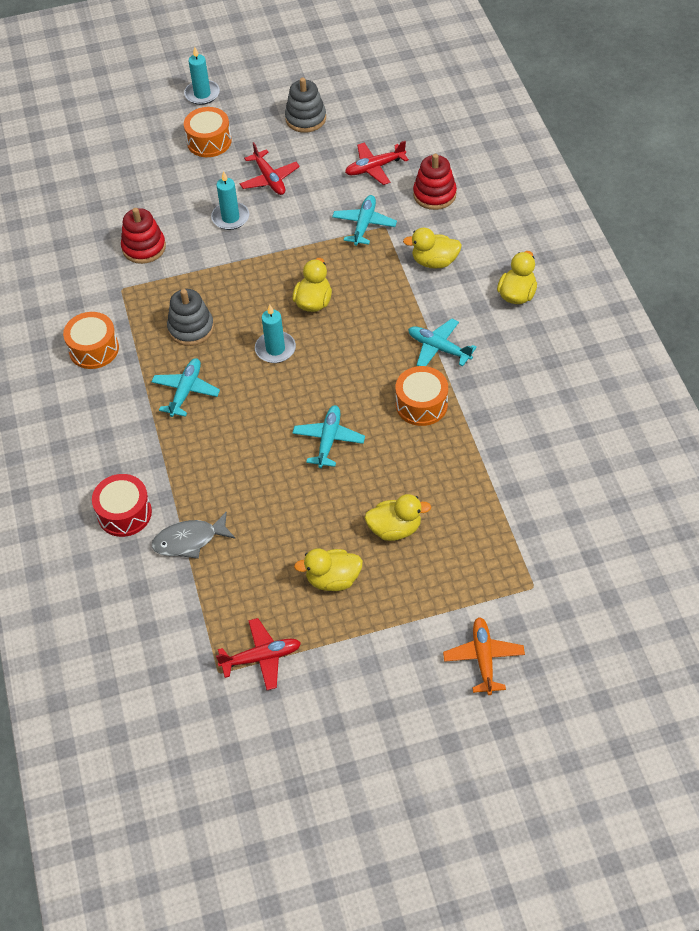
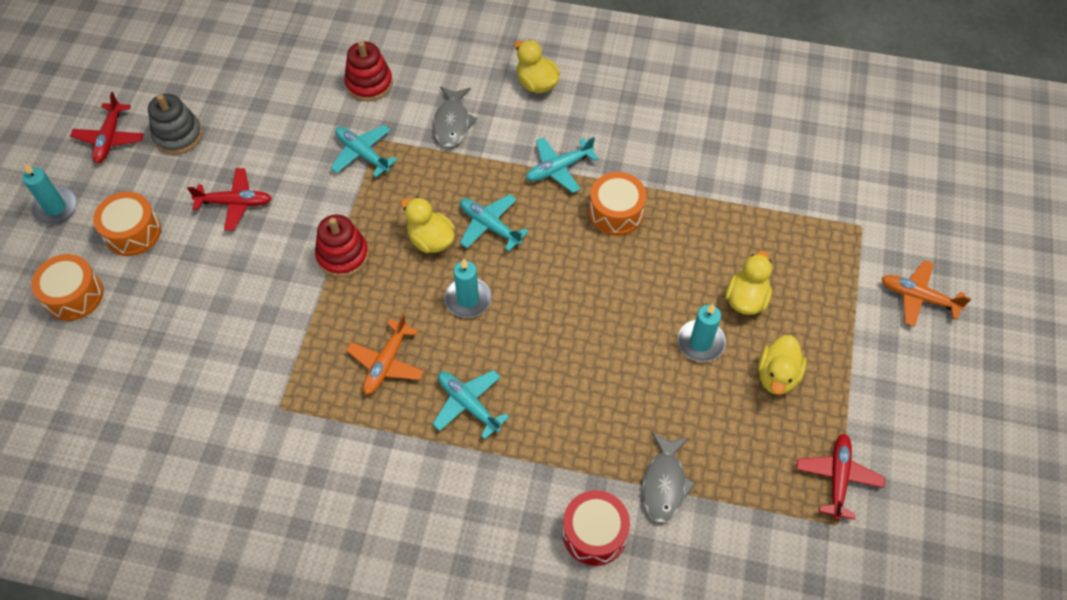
camera: 65 degrees left, 5 degrees up
orange drum [63,312,119,369] -> orange drum moved to [31,254,103,321]
red stacking toy [121,208,166,264] -> red stacking toy moved to [315,214,369,277]
grey stacking toy [167,289,214,346] -> orange plane [346,314,424,395]
turquoise candle [211,171,249,230] -> turquoise candle moved to [677,304,726,362]
turquoise plane [292,405,365,468] -> turquoise plane moved to [460,194,529,251]
red plane [345,141,409,185] -> red plane moved to [70,92,144,163]
yellow duck [403,228,462,268] -> grey fish [433,87,477,147]

